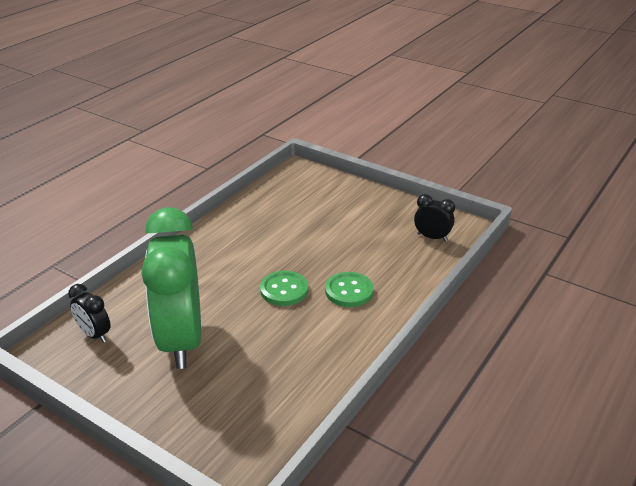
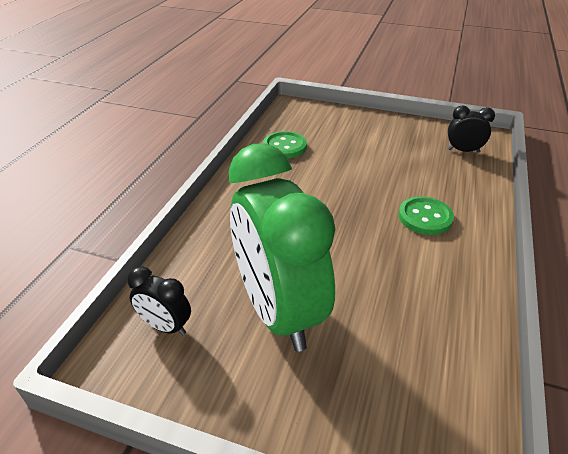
camera: 15 degrees left, 5 degrees up
green button [260,271,308,306] -> green button moved to [263,131,307,158]

